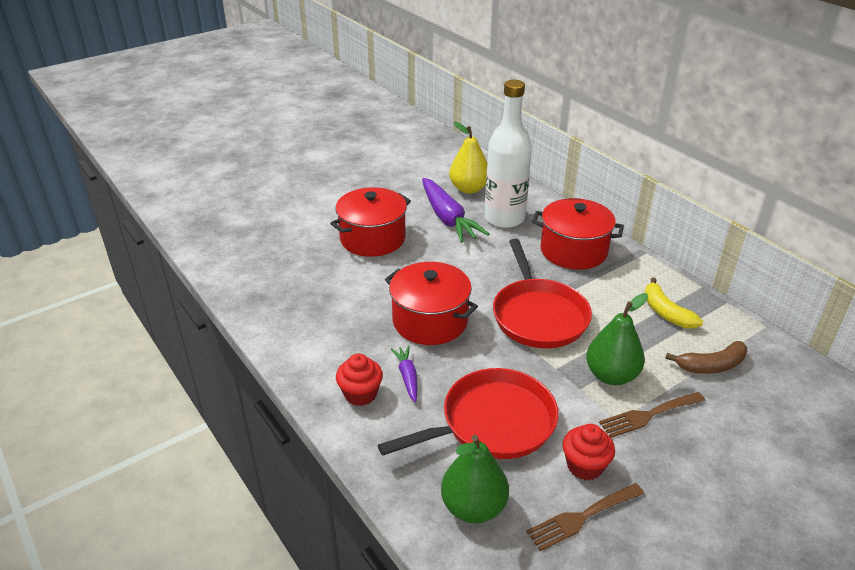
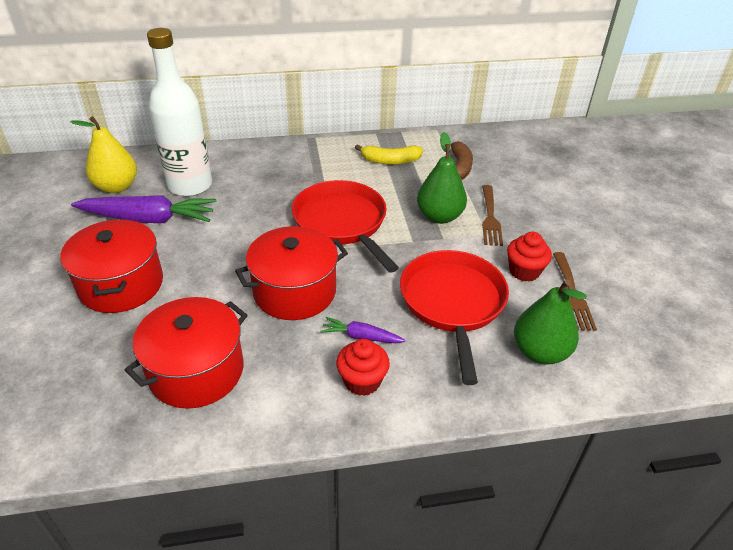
camera: 65 degrees left, 5 degrees up
red pan [493,239,592,348] -> red pan turned 135 degrees counterclockwise [292,180,399,273]
red pot [532,198,624,270] -> red pot moved to [125,297,248,409]

